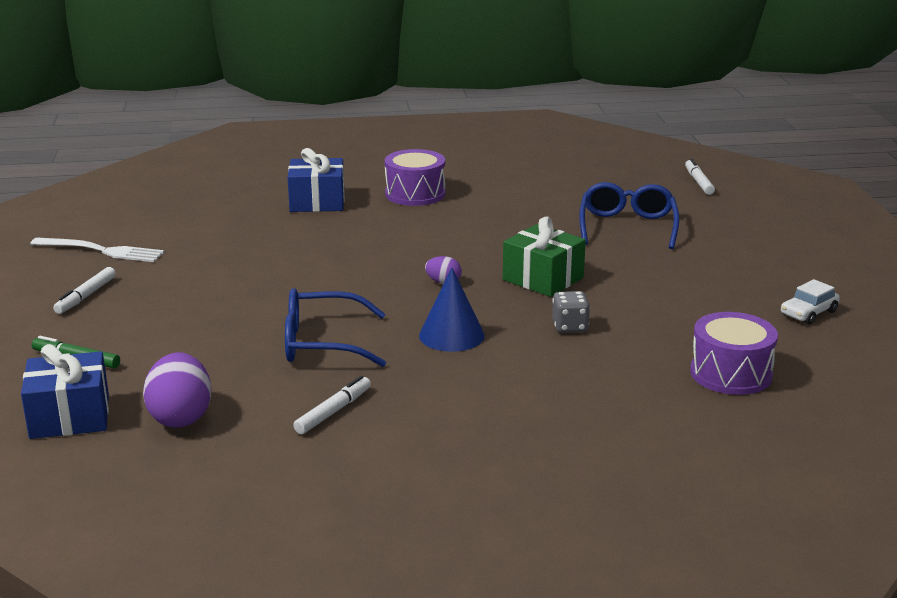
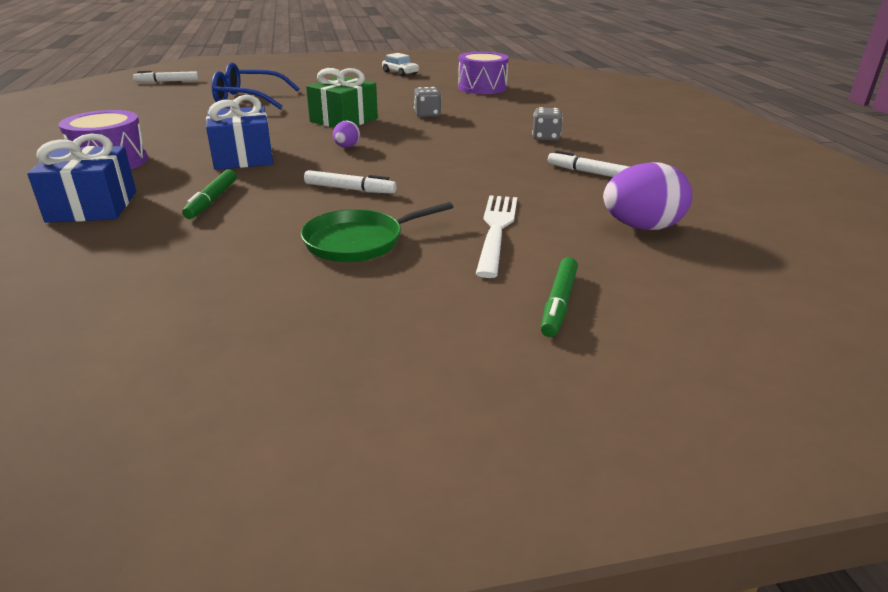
camera: 95 degrees left, 5 degrees up
blue gift [21,344,109,439] -> blue gift moved to [206,95,273,170]
white fork [30,238,164,262] -> white fork moved to [476,195,517,278]
white marker [53,267,116,314] -> white marker moved to [304,170,397,194]
blue glasses [285,288,386,367] -> none
blue cone [419,268,485,352] -> none
none -> green marker [182,169,237,219]
none -> green pan [301,202,453,262]
none -> grey dice [532,107,563,141]

